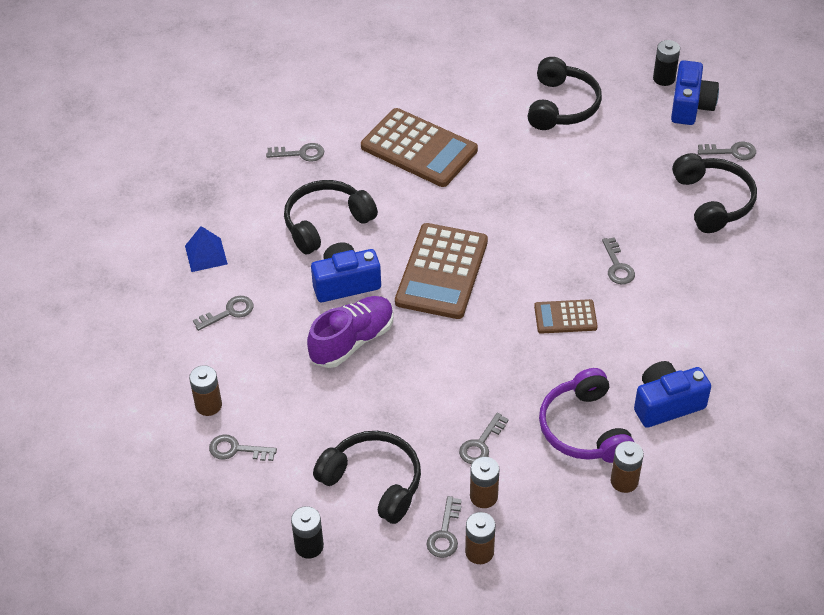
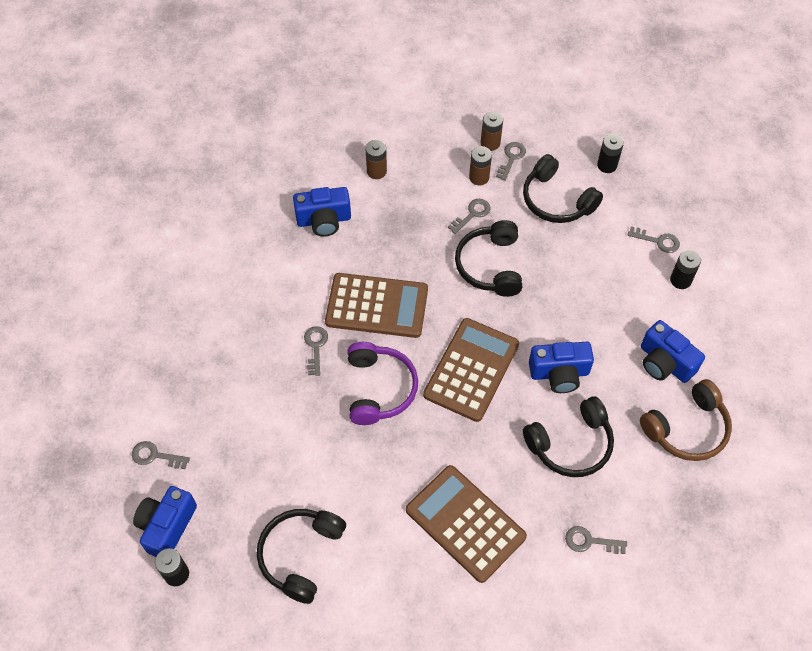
camera: 170 degrees left, 10 degrees up
blue pyramid [185,226,228,272] -> brown headphones [640,379,732,461]
brown battery [189,365,222,416] -> black battery [670,250,701,289]
grey key [193,296,254,331] -> blue camera [641,320,705,383]
purple shoe [307,296,394,368] -> none
brown calculator [534,299,598,334] -> brown calculator [325,273,428,338], size x1.90
purple headphones [539,368,634,463] -> purple headphones moved to [348,342,418,425]
black headphones [672,153,757,233] -> black headphones moved to [455,220,522,297]

